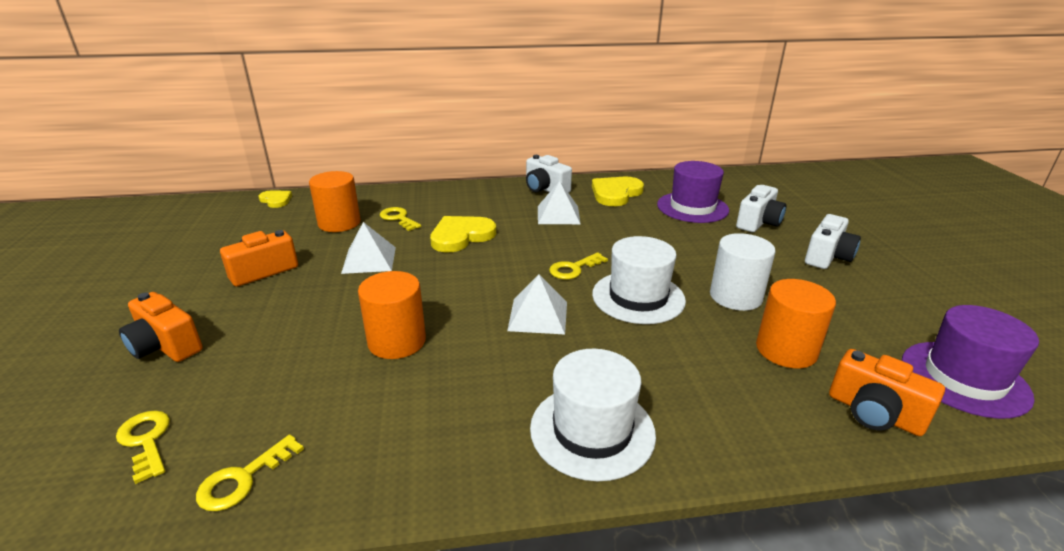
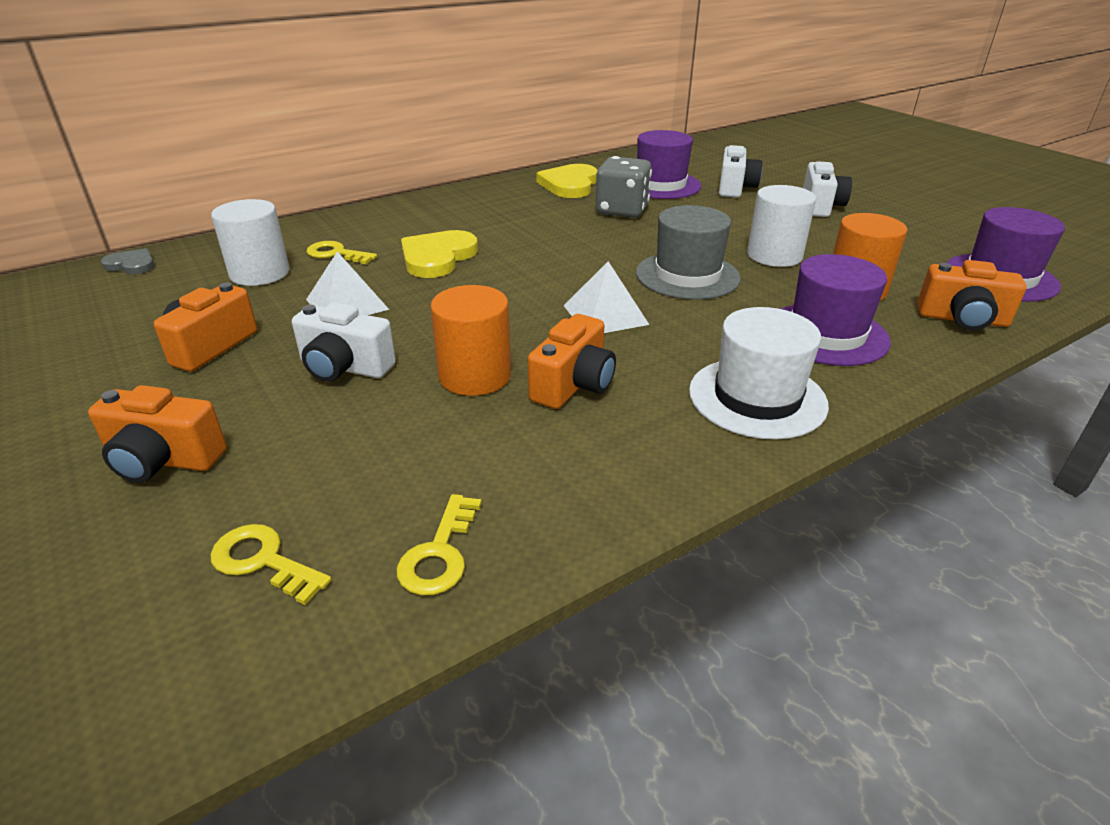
camera: 25 degrees left, 5 degrees up
yellow heart [258,191,292,208] -> grey heart [101,248,155,274]
orange cylinder [309,171,361,232] -> white cylinder [211,199,289,286]
white camera [526,155,572,193] -> white camera moved to [292,302,396,382]
white pyramid [538,181,581,224] -> none
yellow key [549,252,608,279] -> none
white hat [592,236,686,324] -> grey hat [636,205,741,300]
none -> orange camera [528,314,616,409]
none -> grey dice [595,156,652,218]
none -> purple hat [781,254,891,366]

